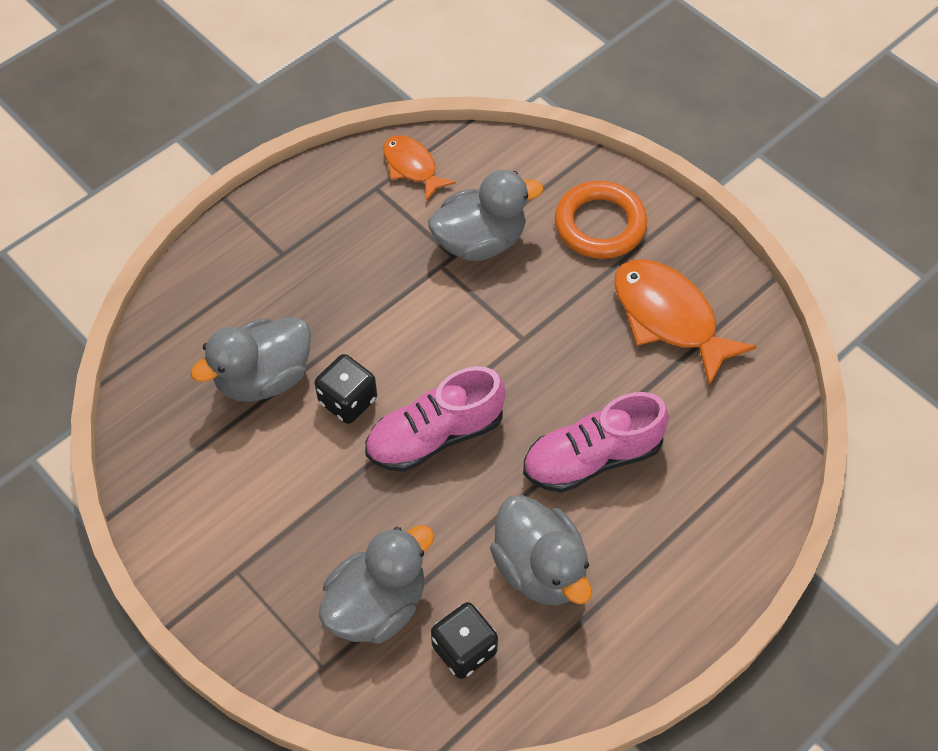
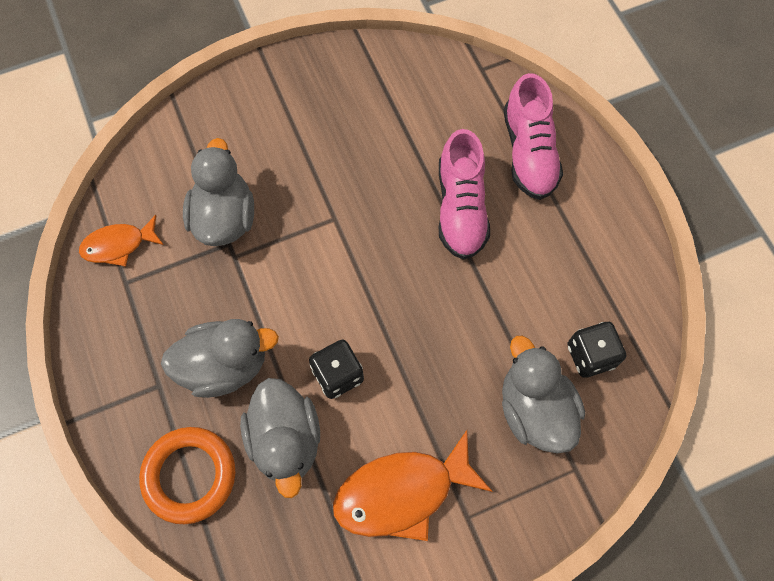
camera: 70 degrees left, 10 degrees up
pink shoe [365,366,506,472] -> pink shoe moved to [504,73,563,200]
grey duck [490,495,592,605] -> grey duck moved to [161,319,279,398]
orange ring [555,181,647,259] -> orange ring moved to [139,427,235,524]
orange fish [614,260,757,386] -> orange fish moved to [333,430,493,541]

